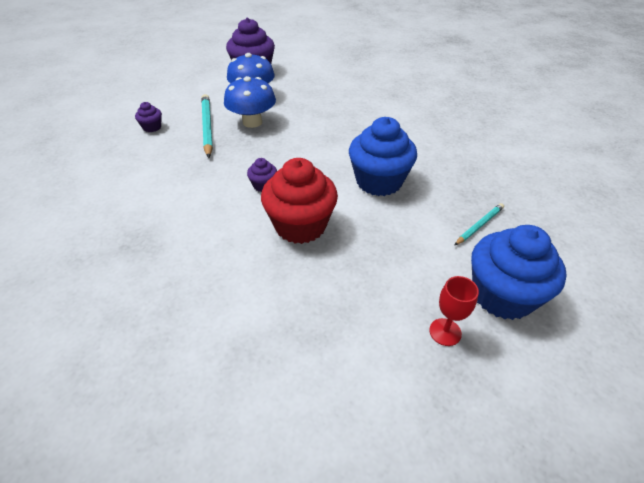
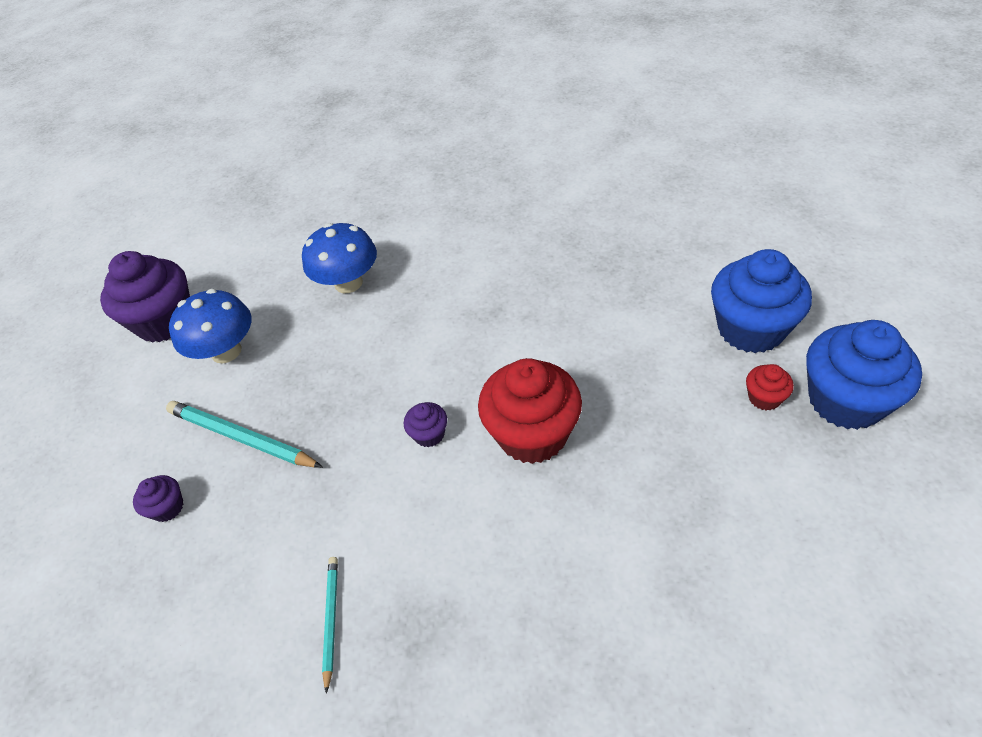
camera: 45 degrees left, 5 degrees up
blue mushroom [224,76,276,128] -> blue mushroom moved to [302,223,377,293]
blue cupcake [349,117,417,196] -> blue cupcake moved to [806,320,922,430]
red goblet [429,276,479,346] -> red cupcake [746,364,794,411]
turquoise pencil [454,203,504,246] -> turquoise pencil moved to [322,557,338,694]

